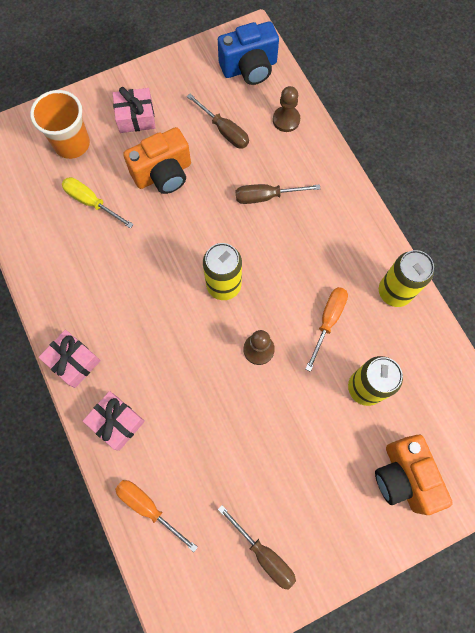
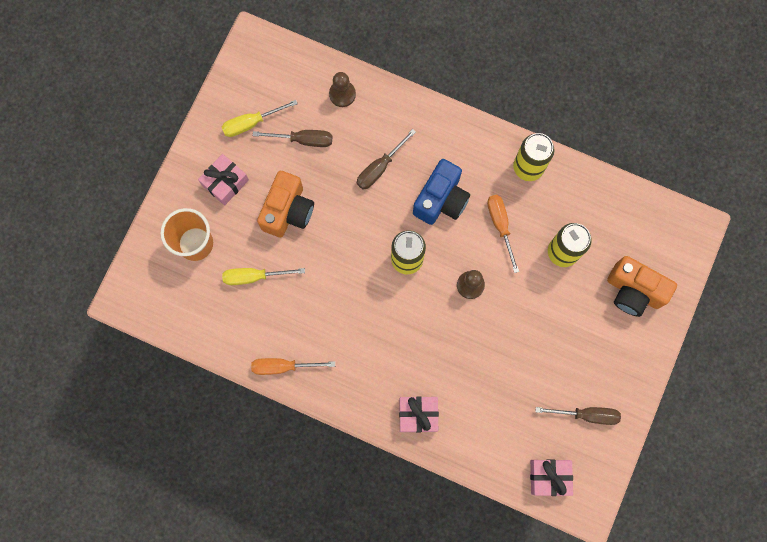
camera: 40 degrees left, 5 degrees up
pink gift [39,330,101,388] -> pink gift moved to [530,459,573,496]
orange screwdriver [115,480,198,552] -> orange screwdriver moved to [251,358,335,375]
blue camera [218,21,279,85] -> blue camera moved to [413,159,470,225]
none -> yellow screwdriver [222,100,298,137]

